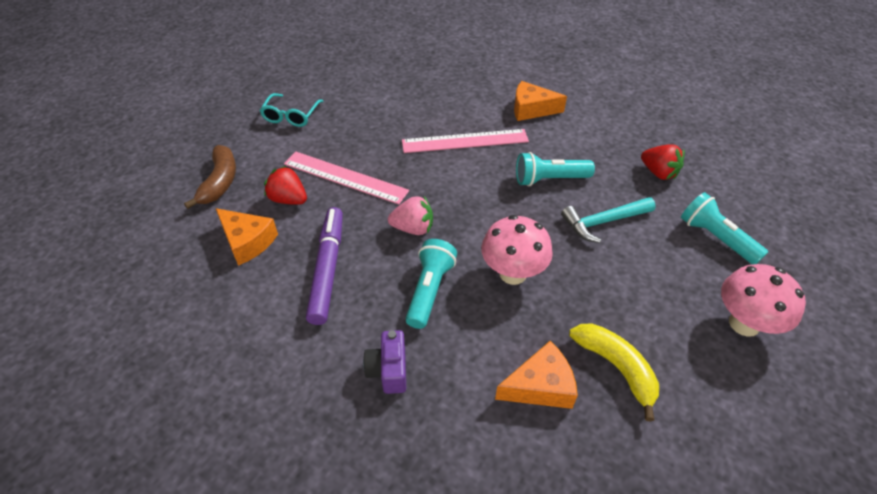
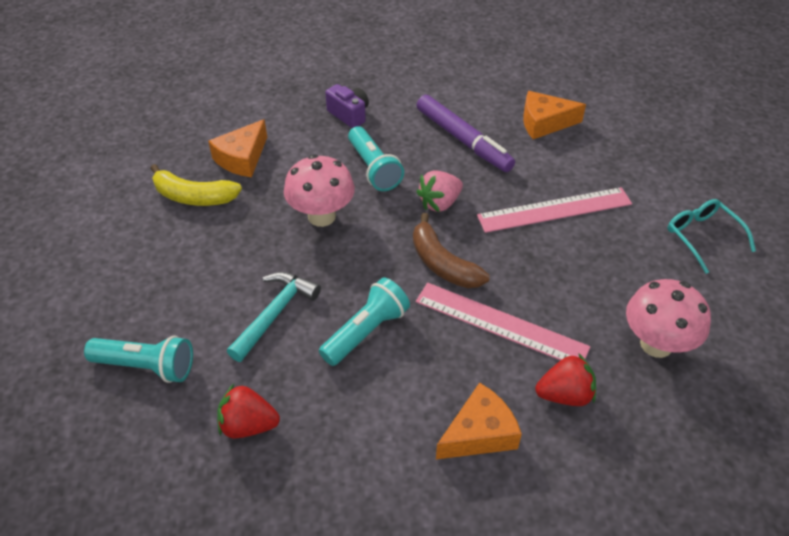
camera: 140 degrees right, 0 degrees up
brown banana [184,145,236,209] -> brown banana moved to [413,213,490,288]
red strawberry [264,166,307,205] -> red strawberry moved to [535,353,596,406]
pink ruler [402,129,529,153] -> pink ruler turned 75 degrees clockwise [416,283,590,361]
pink mushroom [721,264,806,337] -> pink mushroom moved to [626,279,711,358]

